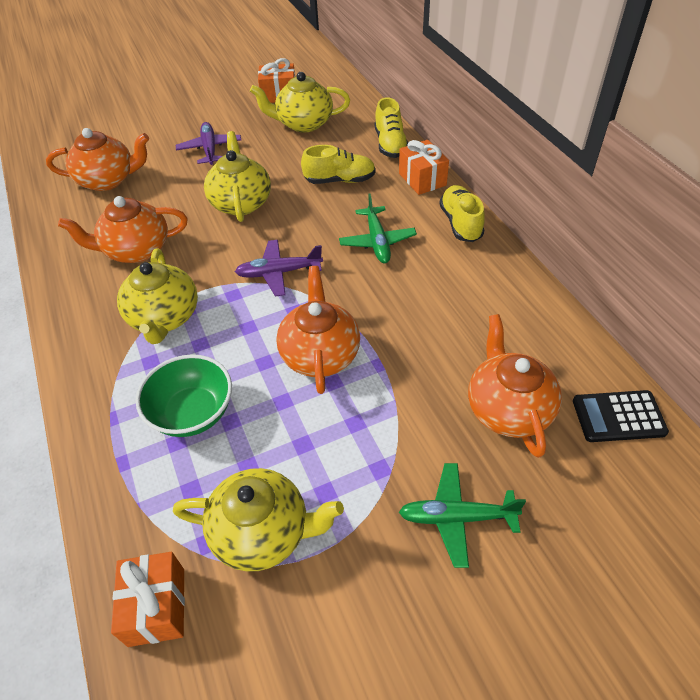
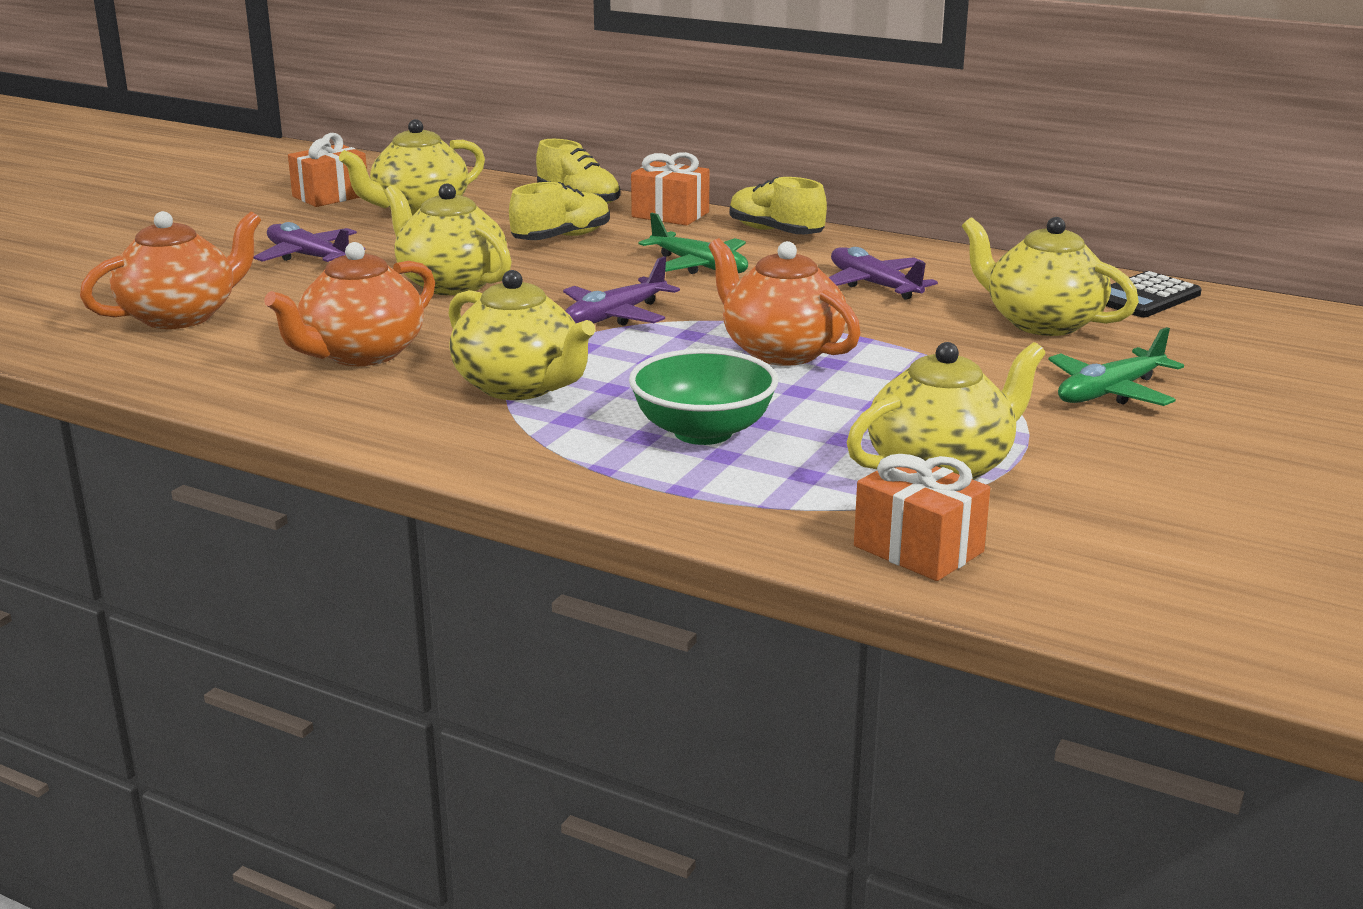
camera: 40 degrees left, 25 degrees down
orange teapot [468,314,562,458] -> yellow teapot [962,217,1139,336]
none -> purple plane [829,247,938,300]

